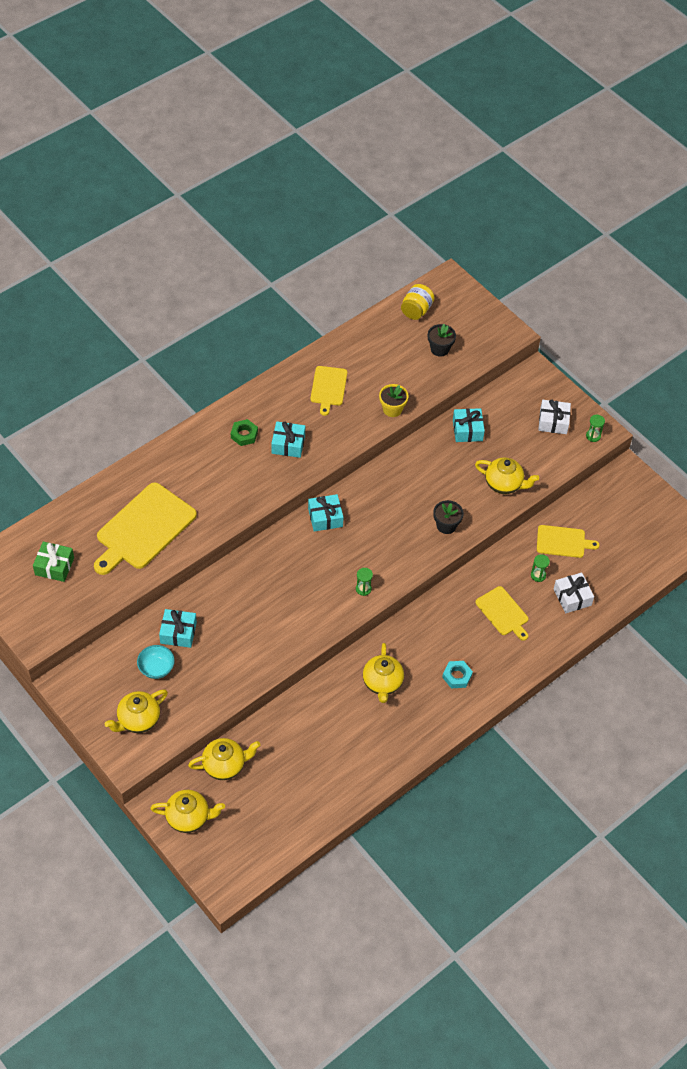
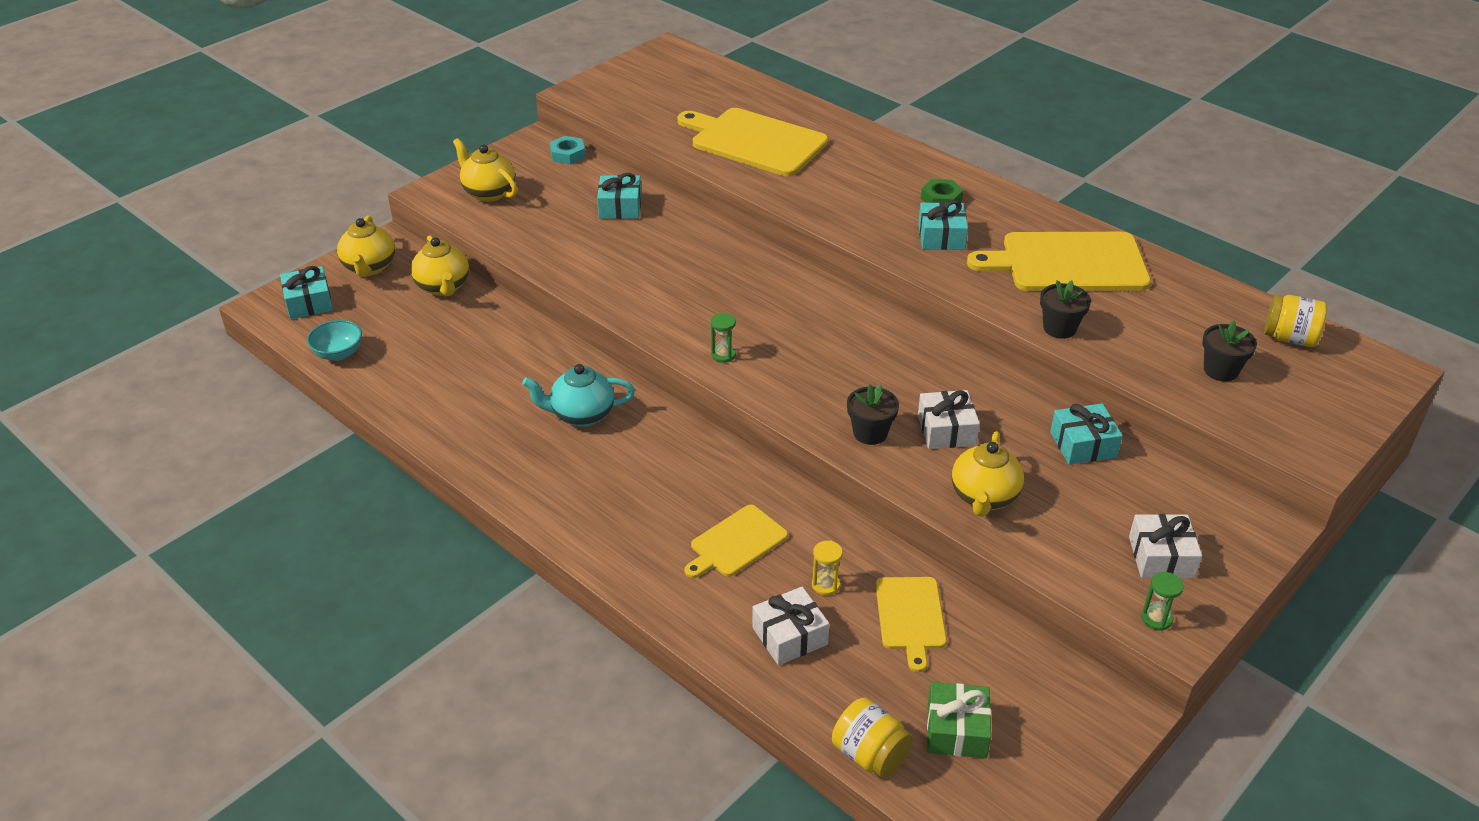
camera: 85 degrees right, 15 degrees down
green gift [33,541,74,582] -> green gift moved to [927,682,991,758]
turquoise bowl [137,645,175,679] -> turquoise bowl moved to [307,320,362,361]
turquoise gift [308,494,344,532] -> turquoise gift moved to [280,266,333,319]
yellow cutting board [311,366,347,416] -> yellow cutting board [967,232,1151,291], size x1.81
yellow teapot [363,643,404,703] -> turquoise teapot [522,364,635,427]
yellow flower pot [379,384,409,417] -> black flower pot [1040,280,1091,339]
turquoise nut [442,661,473,689] -> turquoise nut moved to [550,136,586,165]
green hourglass [531,554,550,582] -> yellow hourglass [812,541,843,596]
none -> yellow jar [832,698,913,778]
none -> white gift [918,390,980,449]

